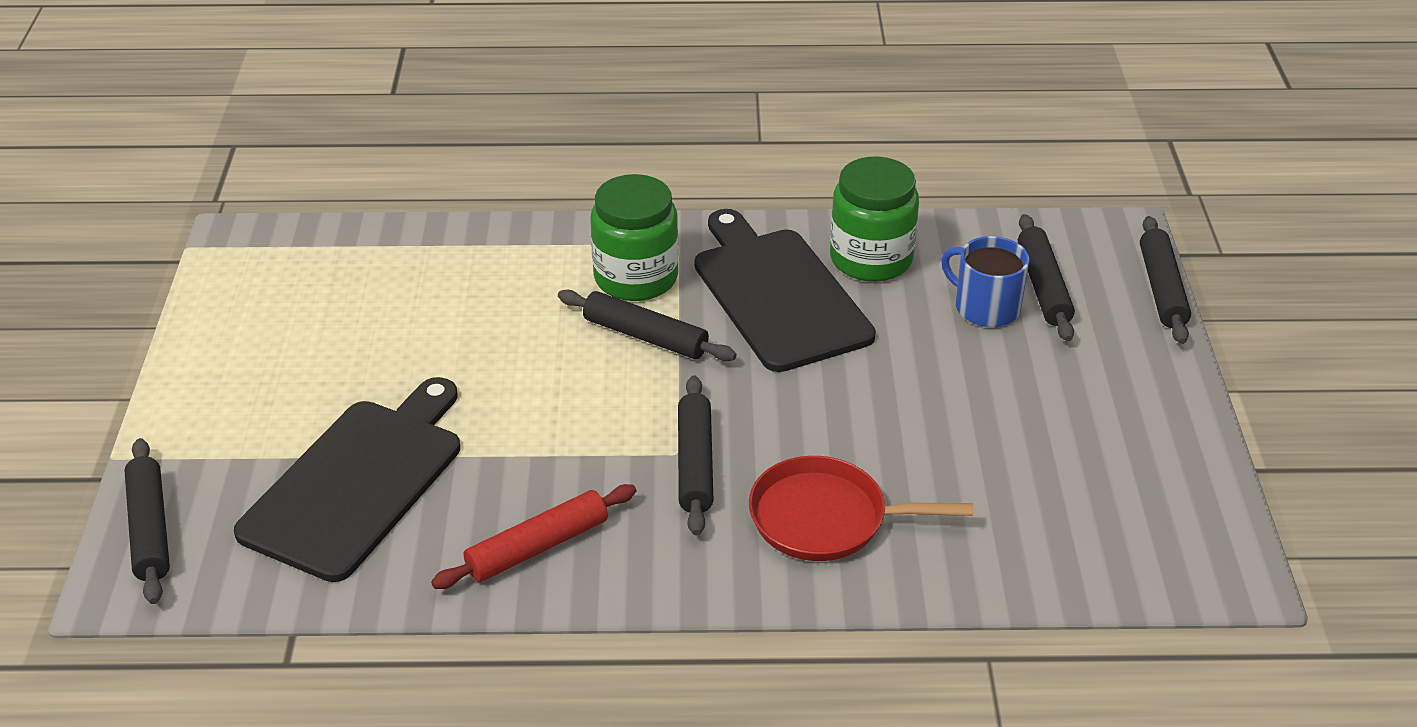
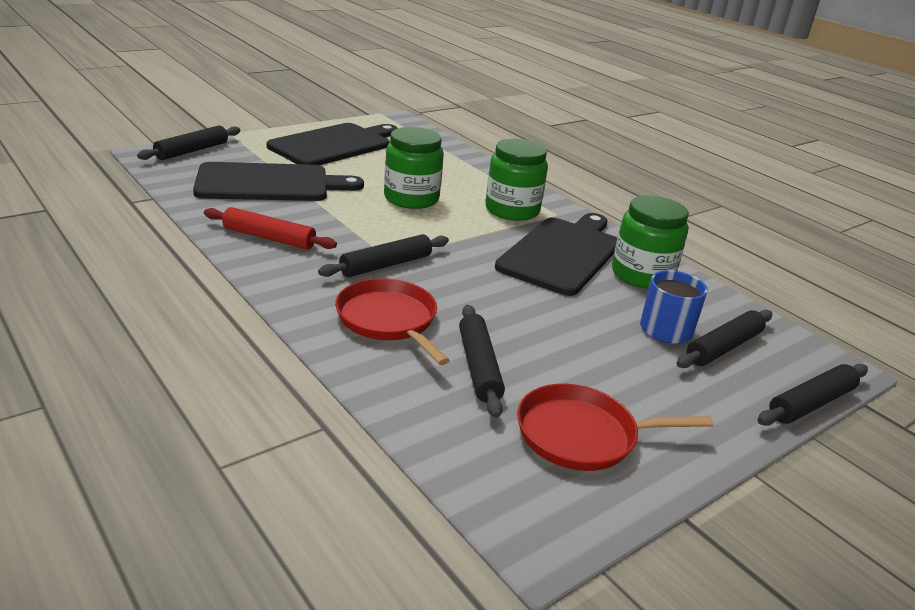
camera: 50 degrees right, 10 degrees down
black rolling pin [558,290,736,361] -> black rolling pin moved to [459,305,505,418]
none -> black cutting board [267,123,398,165]
none -> green jar [384,127,444,209]
none -> red pan [517,384,714,471]

